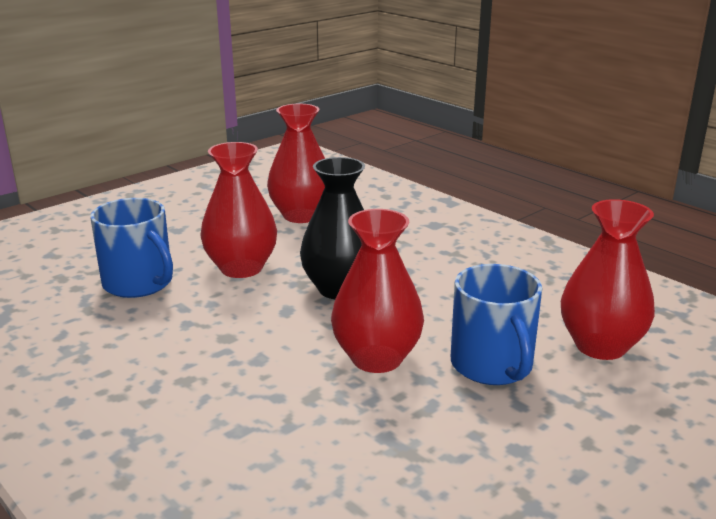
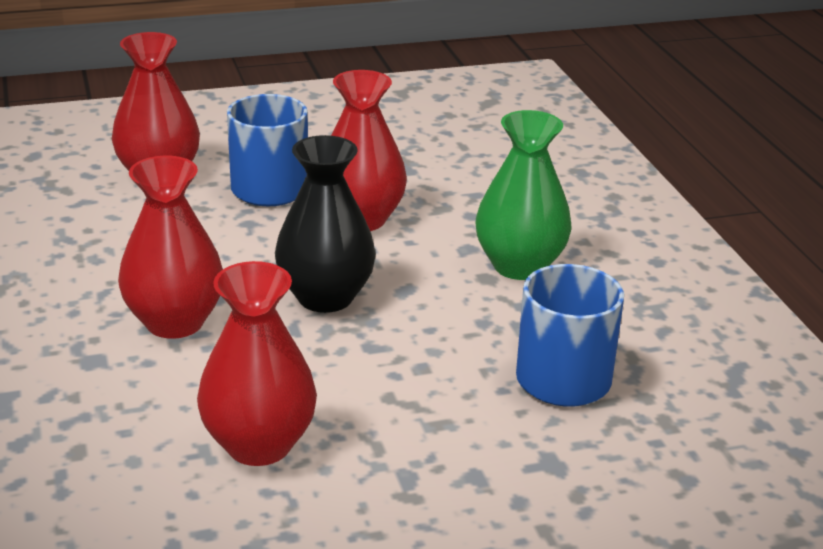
camera: 155 degrees left, 5 degrees up
red vase [200,142,277,278] -> red vase moved to [118,156,223,339]
none -> green vase [476,110,572,280]

